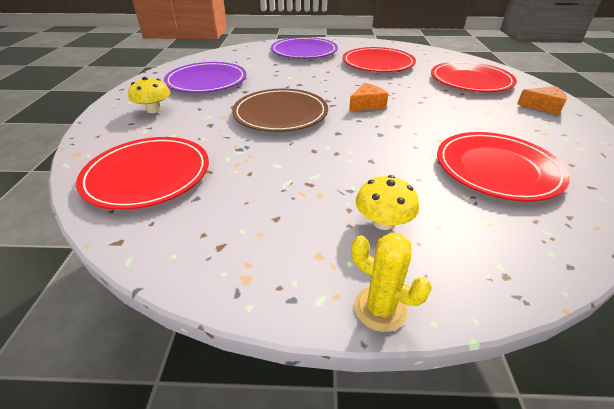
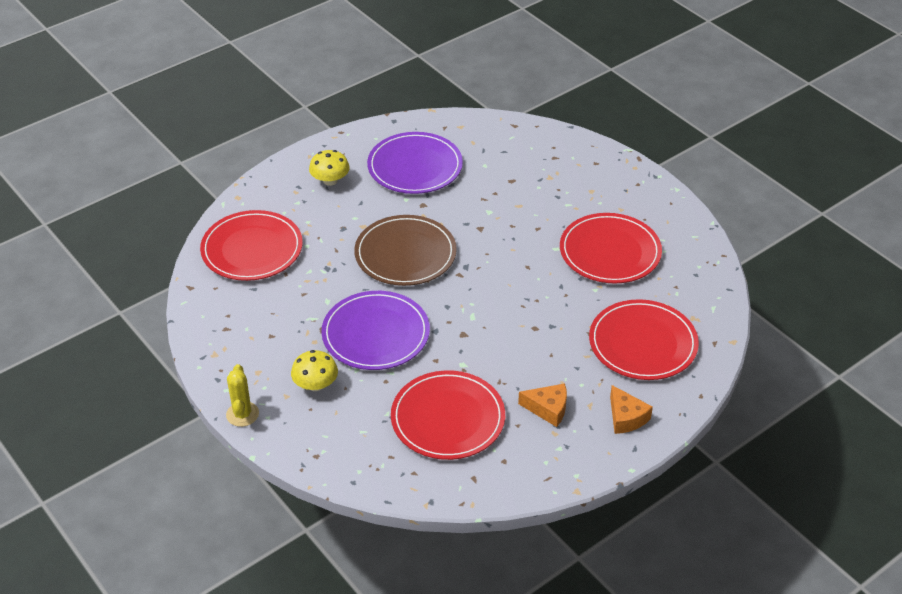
camera: 50 degrees right, 5 degrees up
purple plate [271,37,338,59] -> purple plate moved to [321,291,430,370]
orange cheese [349,83,388,111] -> orange cheese moved to [518,383,567,427]

